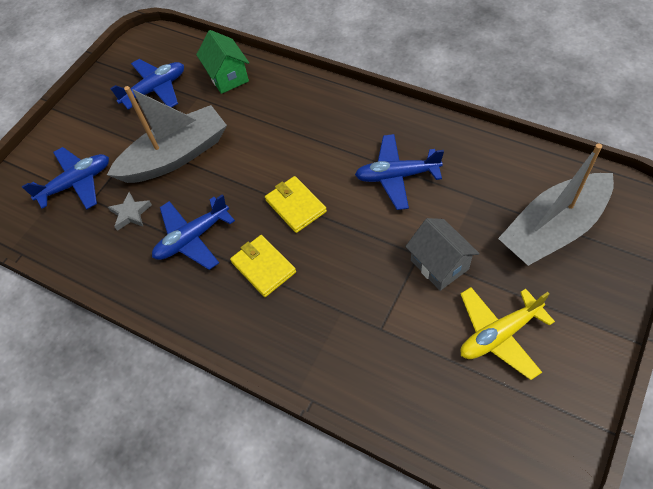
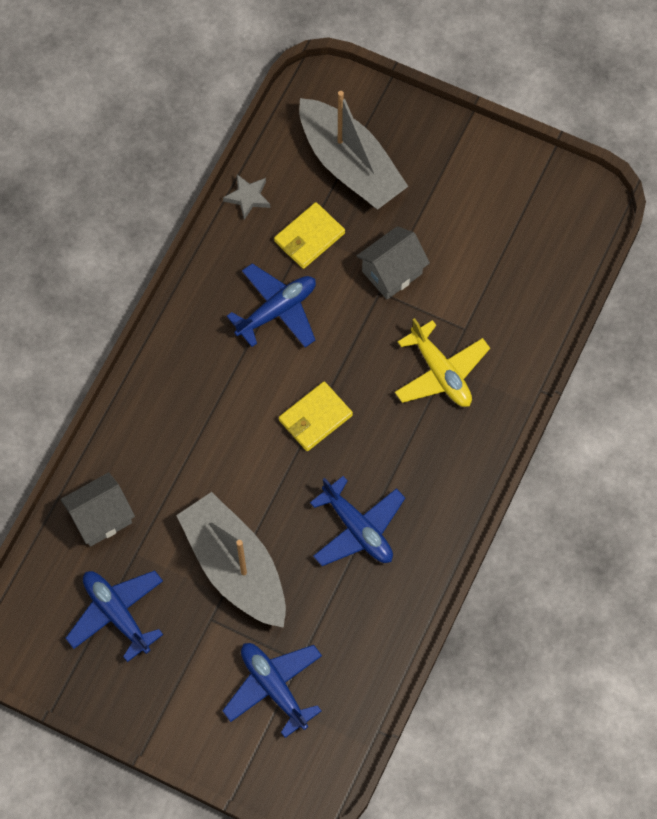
camera: 100 degrees left, 10 degrees up
grey star [108,192,152,231] -> grey star moved to [223,174,270,220]
green house [196,30,249,94] -> grey house [60,472,135,547]
yellow wallet [230,235,296,297] -> yellow wallet moved to [274,202,345,269]
blue plane [355,134,444,210] -> blue plane turned 120 degrees counterclockwise [227,263,316,348]
yellow plane [461,287,555,380] -> yellow plane moved to [395,318,490,407]

